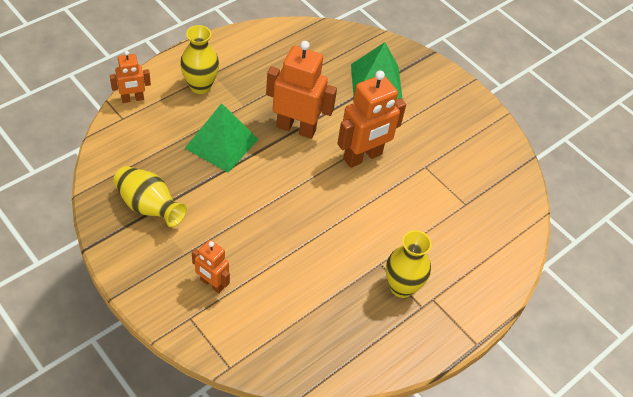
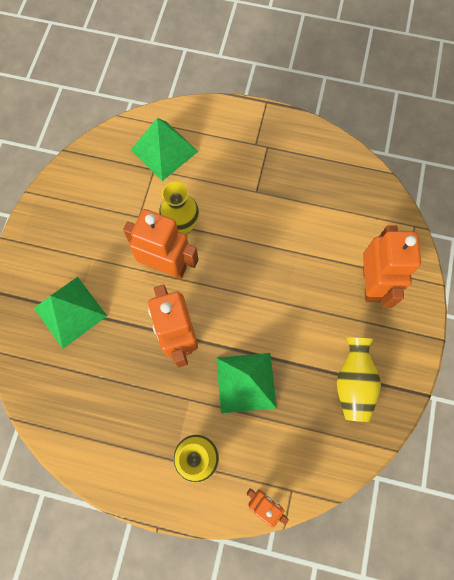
camera: 120 degrees left, 20 degrees up
orange robot [192,240,230,293] -> orange robot [363,225,421,308], size x1.78
yellow vase [386,230,432,298] -> yellow vase moved to [159,181,199,235]
none -> green pyramid [131,118,198,181]

